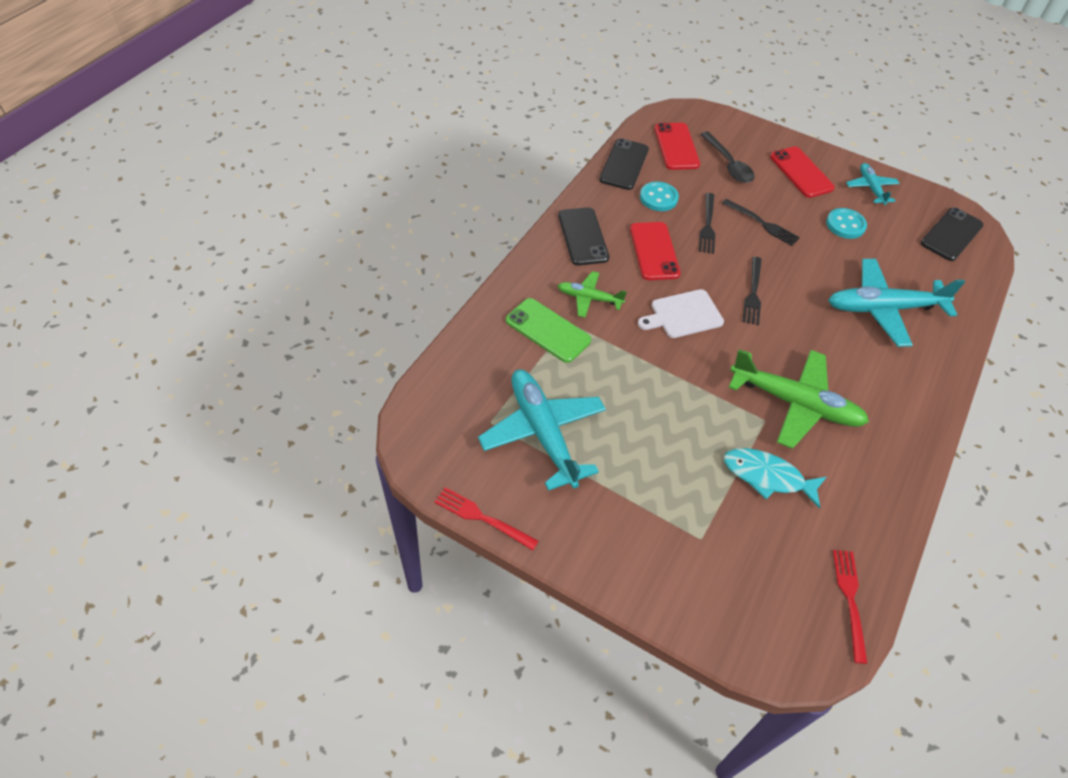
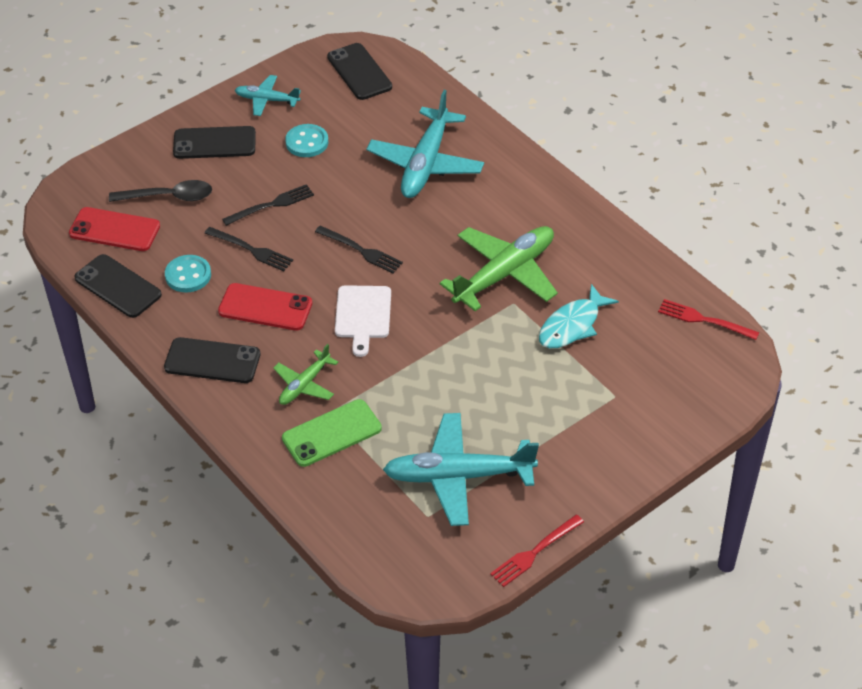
camera: 65 degrees left, 5 degrees down
red phone [770,146,835,198] -> black phone [173,126,256,159]

